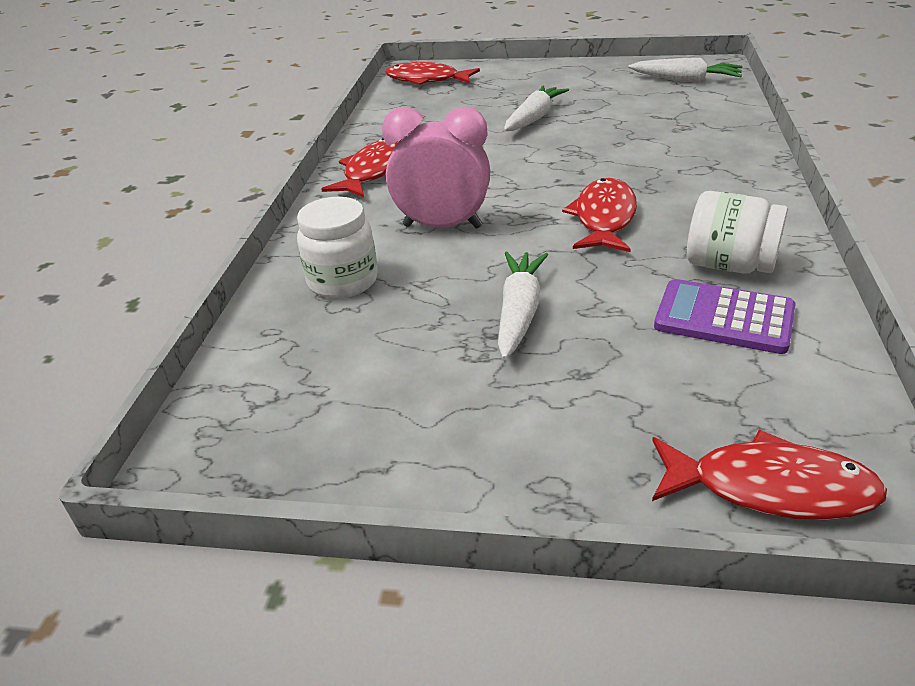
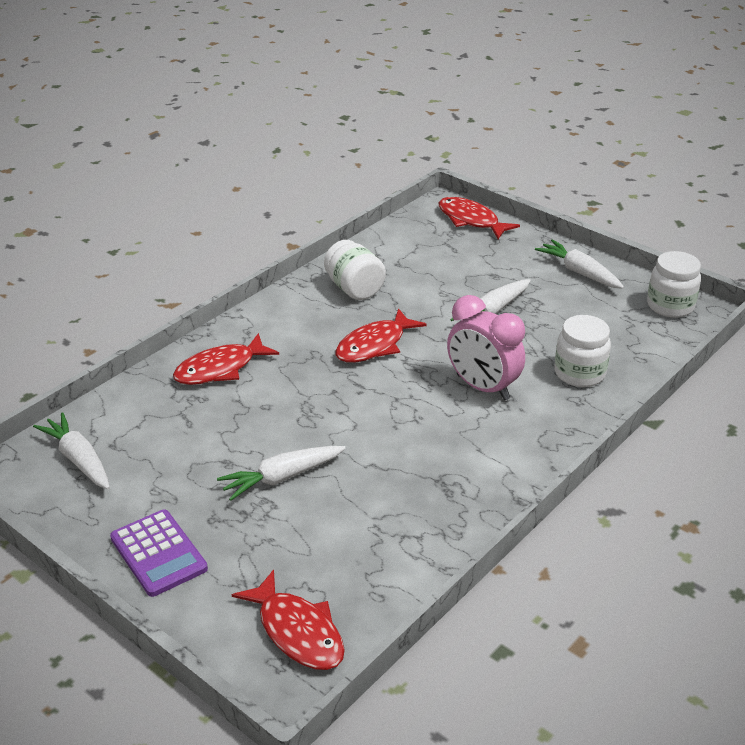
camera: 150 degrees left, 0 degrees up
red fish [321,138,398,197] -> red fish moved to [173,333,279,385]
purple calculator [654,279,796,354] -> purple calculator moved to [110,510,208,597]
none -> white carrot [535,239,624,289]
none -> white jar [647,251,701,318]

